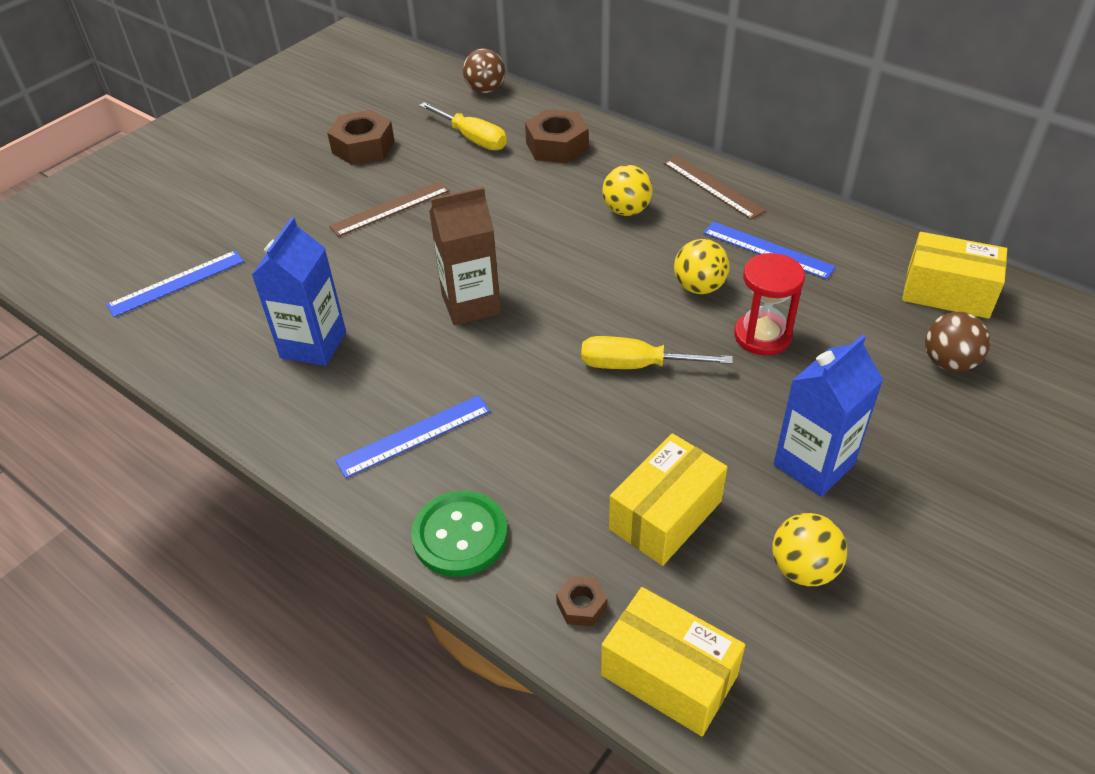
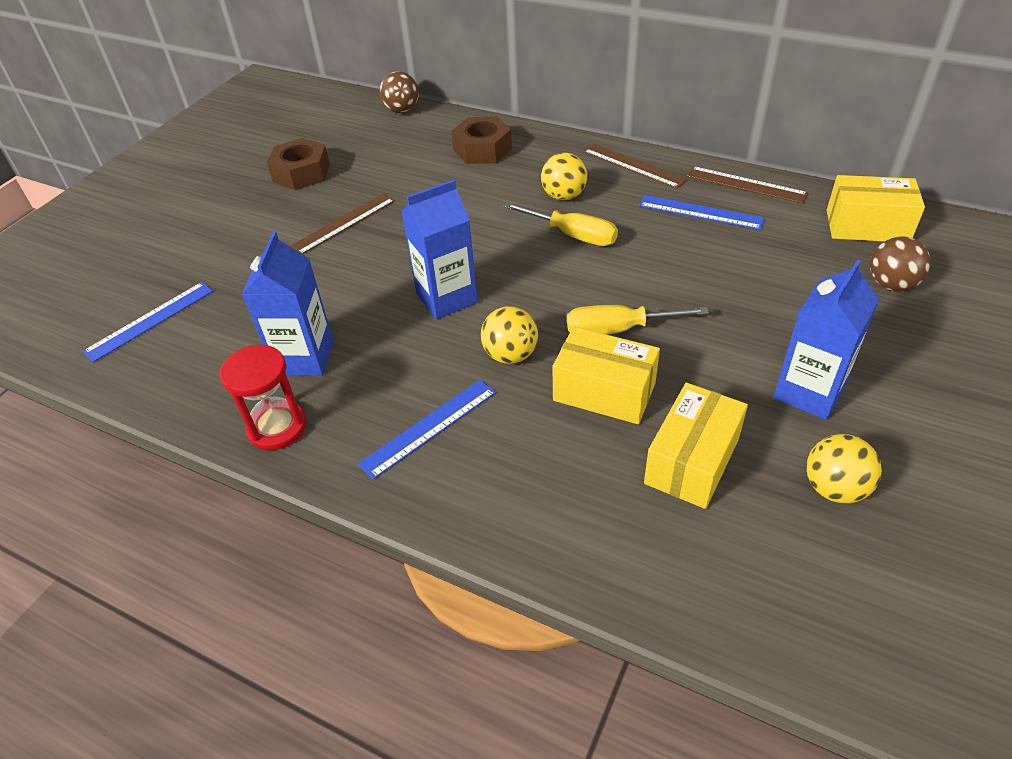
camera: 10 degrees left, 0 degrees up
green button [411,491,508,577] -> none
yellow screwdriver [419,102,507,151] -> yellow screwdriver moved to [504,202,618,246]
brown carton [429,187,501,325] -> blue carton [402,180,478,319]
brown nut [556,576,608,627] -> none
yellow box [601,587,745,736] -> yellow box moved to [553,327,660,424]
yellow ball [674,239,730,294] -> yellow ball moved to [481,306,538,364]
red hourglass [734,253,805,355] -> red hourglass moved to [220,345,307,450]
none -> brown ruler [687,166,809,204]

